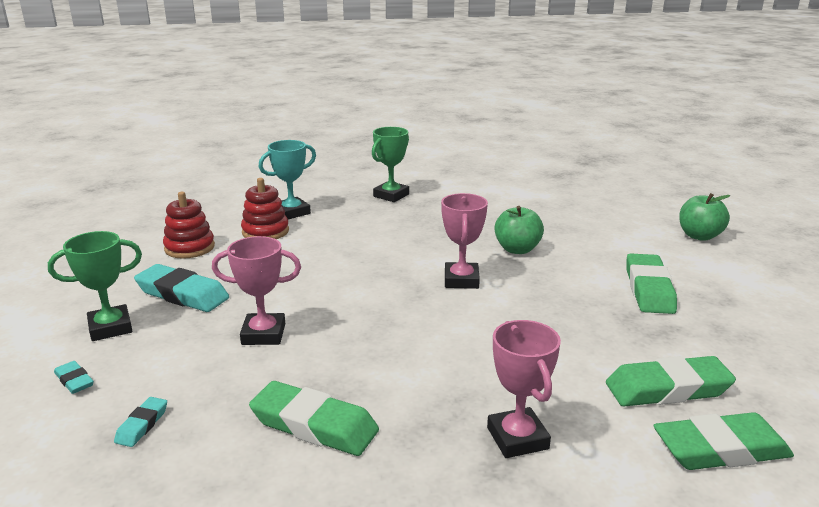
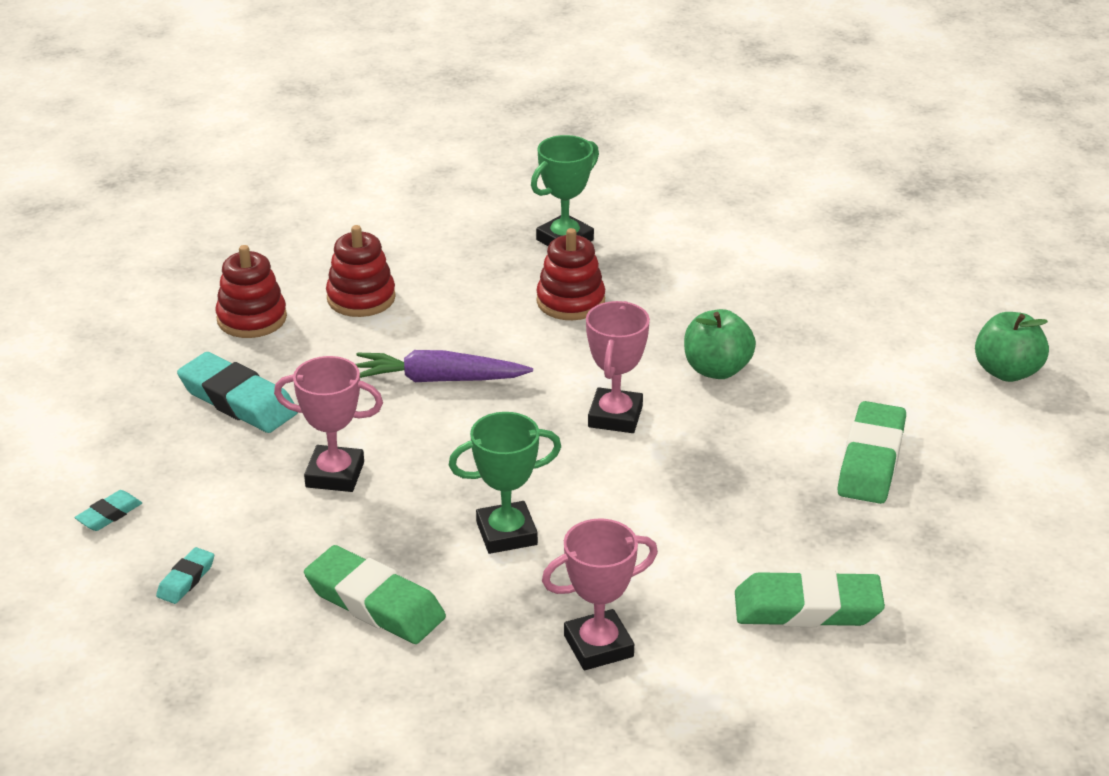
camera: 10 degrees right, 10 degrees up
green trophy [48,231,142,341] -> green trophy moved to [449,412,561,554]
turquoise eraser [54,361,94,394] -> turquoise eraser turned 75 degrees clockwise [75,490,142,531]
turquoise trophy [259,140,316,219] -> none
pink trophy [487,320,561,458] -> pink trophy turned 75 degrees clockwise [542,519,658,670]
green eraser [653,412,794,470] -> none
none -> purple carrot [355,350,533,382]
none -> red stacking toy [536,228,605,320]

